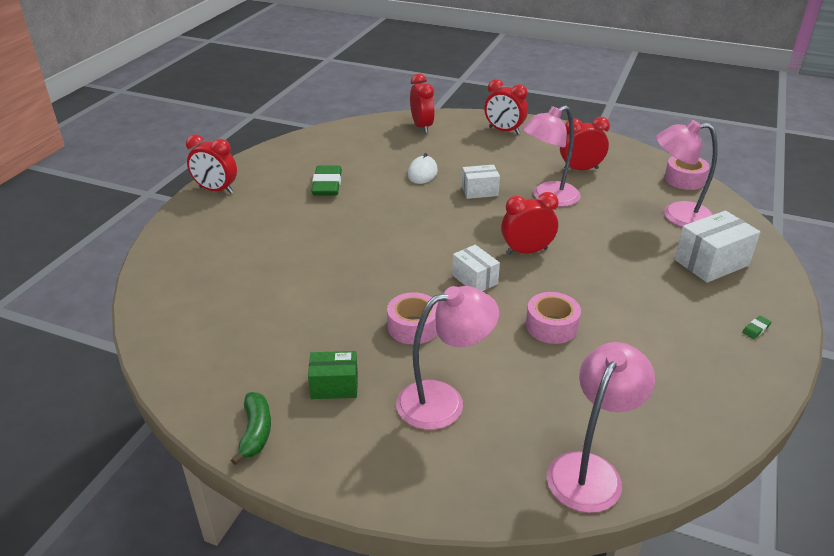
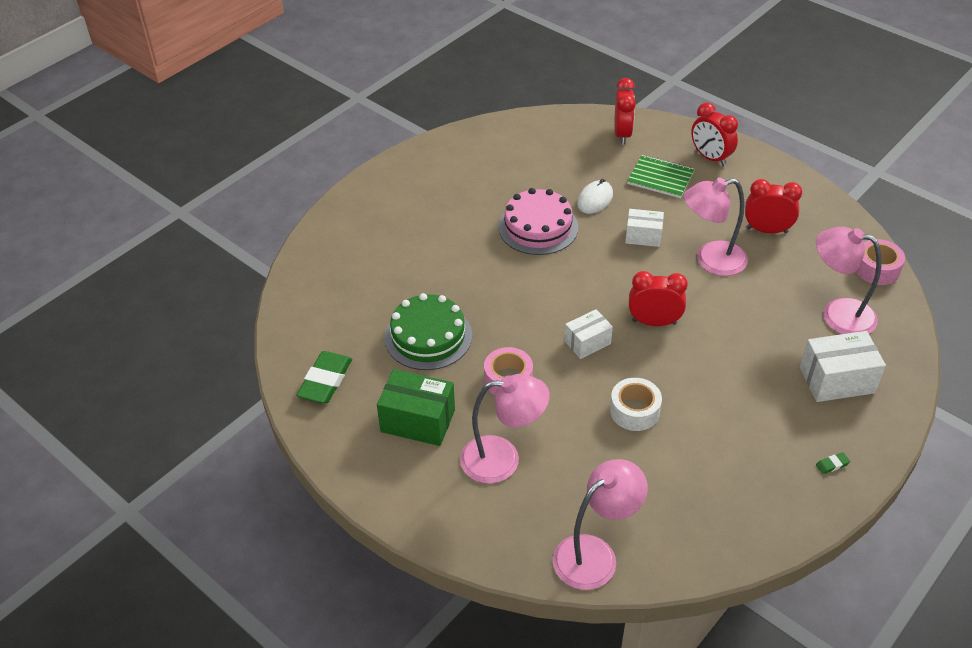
camera: 20 degrees right, 10 degrees up
red clock [186,134,237,194] -> none
green banana [231,392,271,465] -> none
green box [308,351,358,399] -> green box [377,369,455,446], size x1.59
green eraser [311,165,342,195] -> green eraser moved to [296,351,352,403]
white box [452,245,500,291] -> white box turned 75 degrees clockwise [565,309,613,359]
pink tape [526,292,581,344] -> white tape [610,378,662,431]
none -> green cake [384,293,472,370]
none -> pink cake [498,188,578,255]
none -> green notebook [627,155,695,198]

